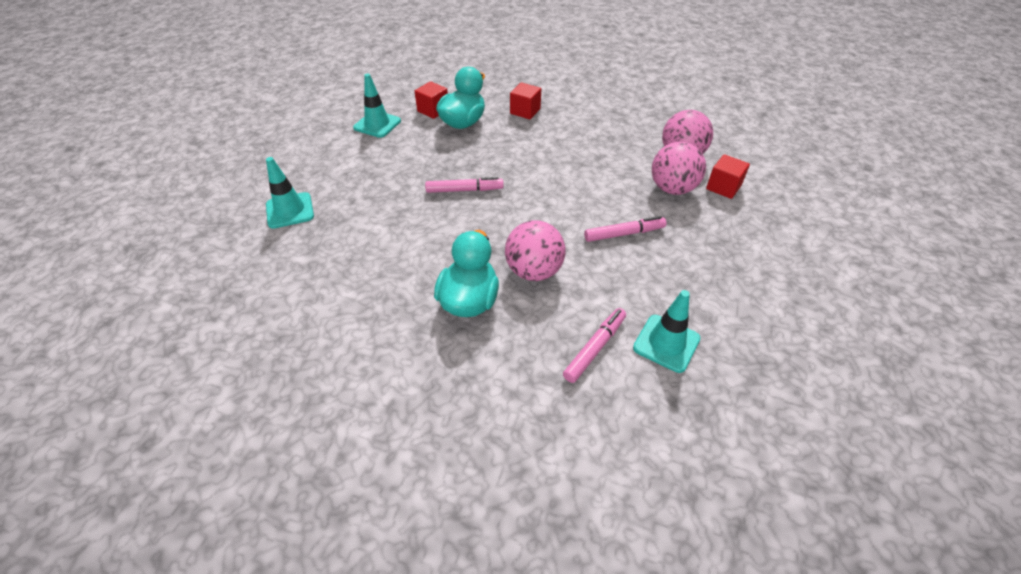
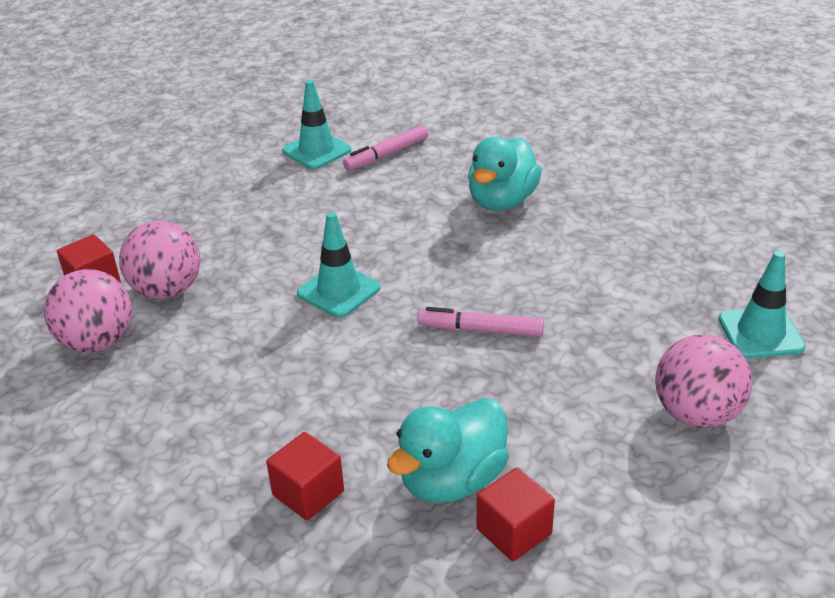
camera: 165 degrees left, 10 degrees down
turquoise traffic cone [353,74,401,138] -> turquoise traffic cone moved to [297,212,381,318]
pink ball [505,221,565,281] -> pink ball moved to [655,335,752,428]
pink marker [584,216,666,242] -> none

